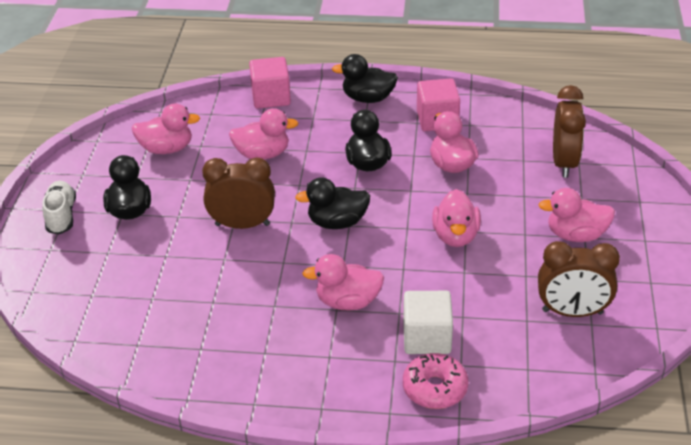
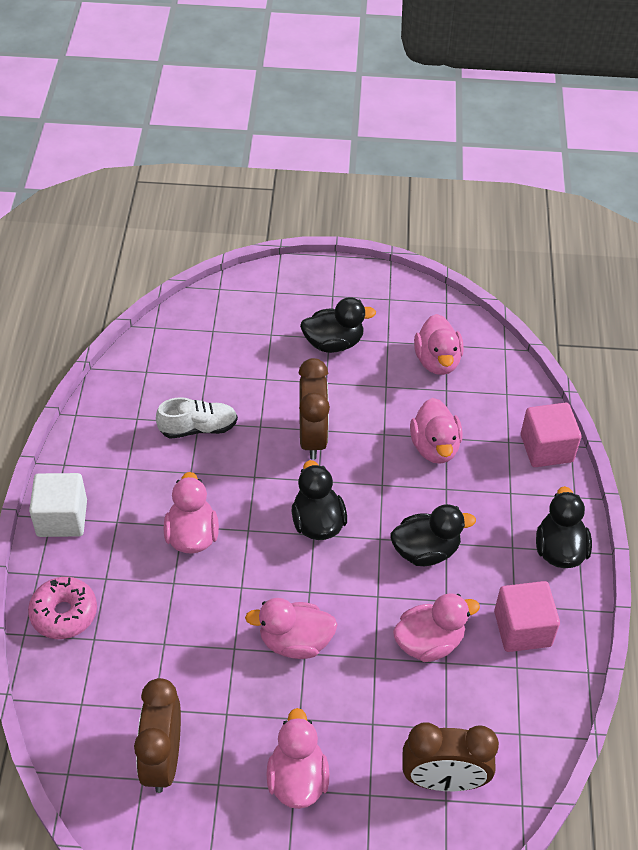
camera: 85 degrees right, 10 degrees up
white shoe [42,181,76,234] -> white shoe moved to [156,397,238,439]
white cube [403,291,453,354] -> white cube moved to [29,473,87,537]

